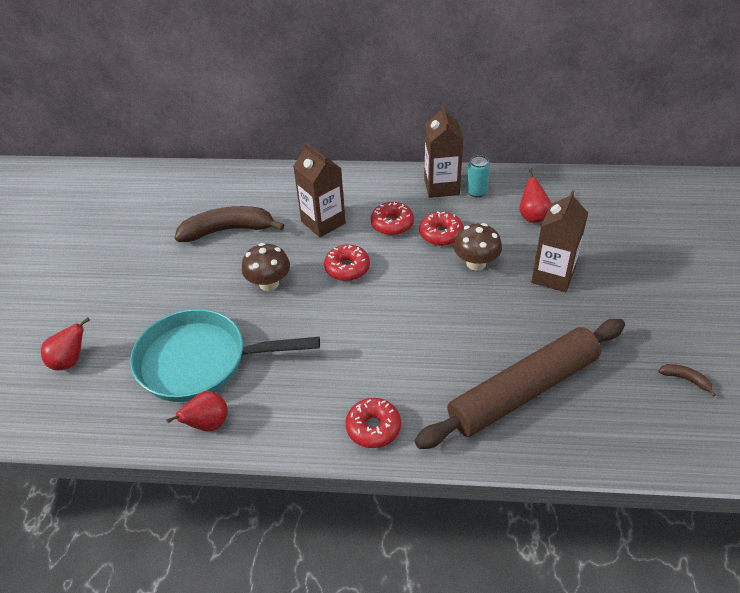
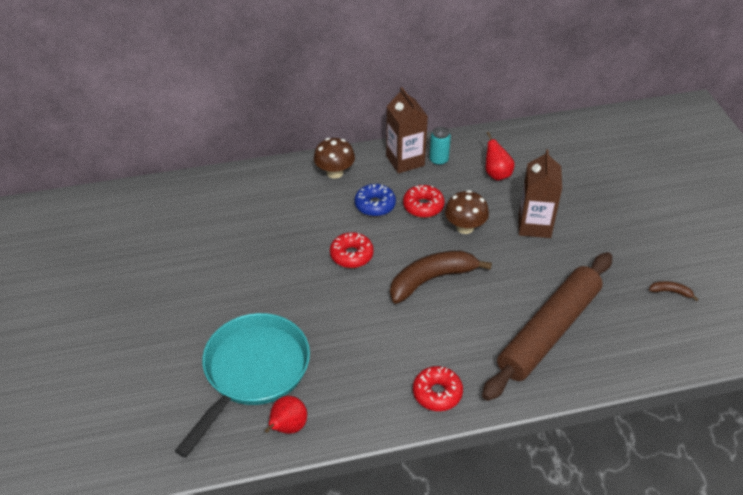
camera: 20 degrees left, 0 degrees up
red pear [41,317,90,370] -> none
turquoise pan [130,309,320,402] -> turquoise pan turned 135 degrees clockwise [175,313,310,458]
brown banana [175,206,284,242] -> brown banana moved to [390,251,492,304]
brown mushroom [242,243,290,291] -> brown mushroom moved to [314,138,355,179]
brown carton [293,142,346,237] -> none
red donut [371,202,414,235] -> blue donut [355,184,396,216]

